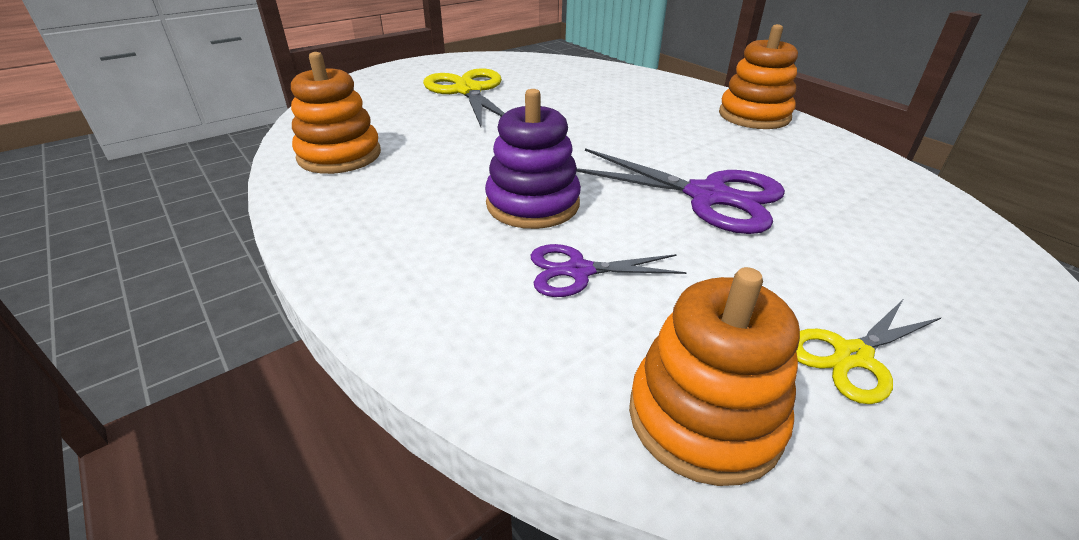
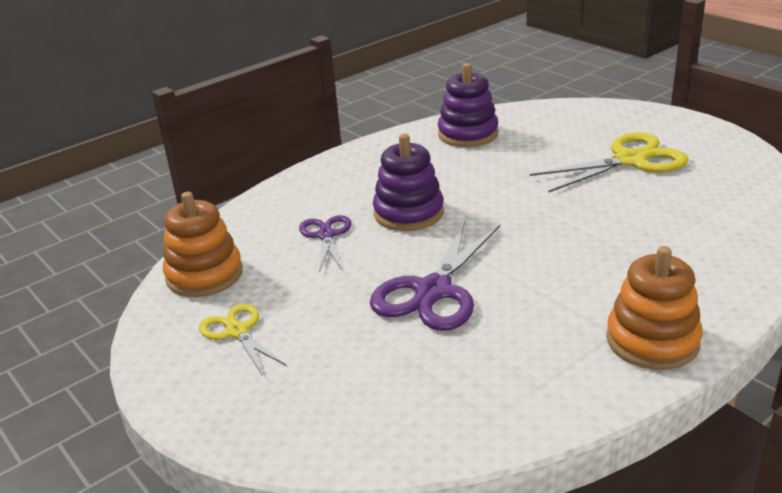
camera: 90 degrees right, 5 degrees down
orange stacking toy [291,52,381,174] -> purple stacking toy [438,63,498,147]

